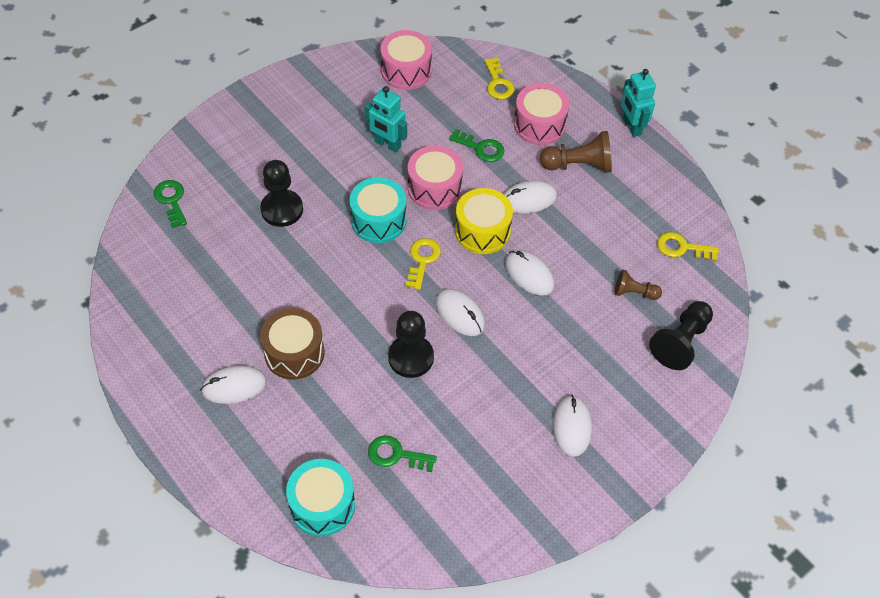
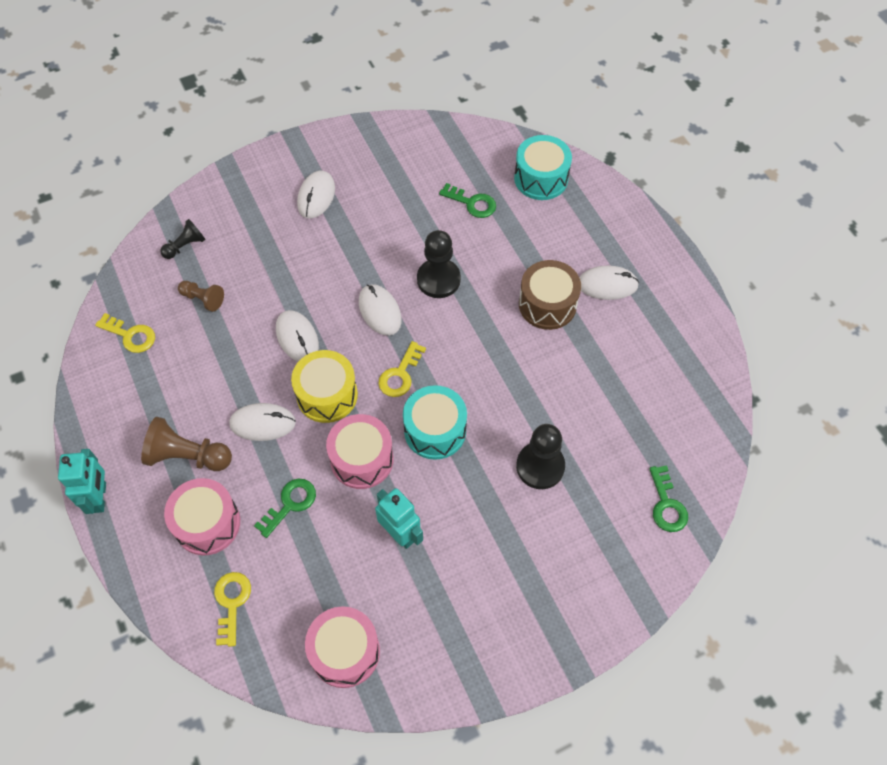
camera: 165 degrees left, 5 degrees up
green key [449,129,504,162] -> green key turned 90 degrees clockwise [254,479,316,538]
black pawn [649,301,713,370] -> black pawn [160,219,206,259], size x0.60

